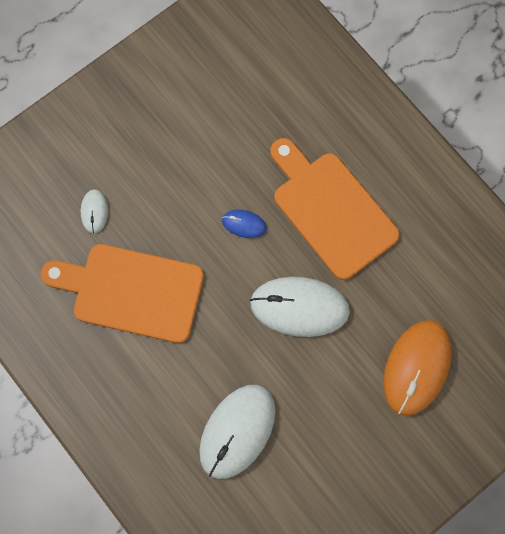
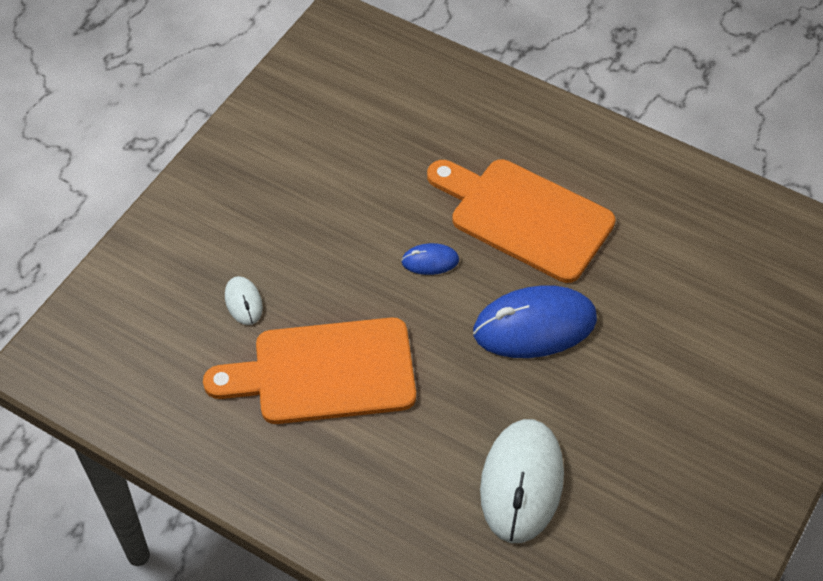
camera: 20 degrees left, 20 degrees down
white mouse [250,277,350,337] -> blue mouse [473,285,597,358]
orange mouse [383,320,452,416] -> none

